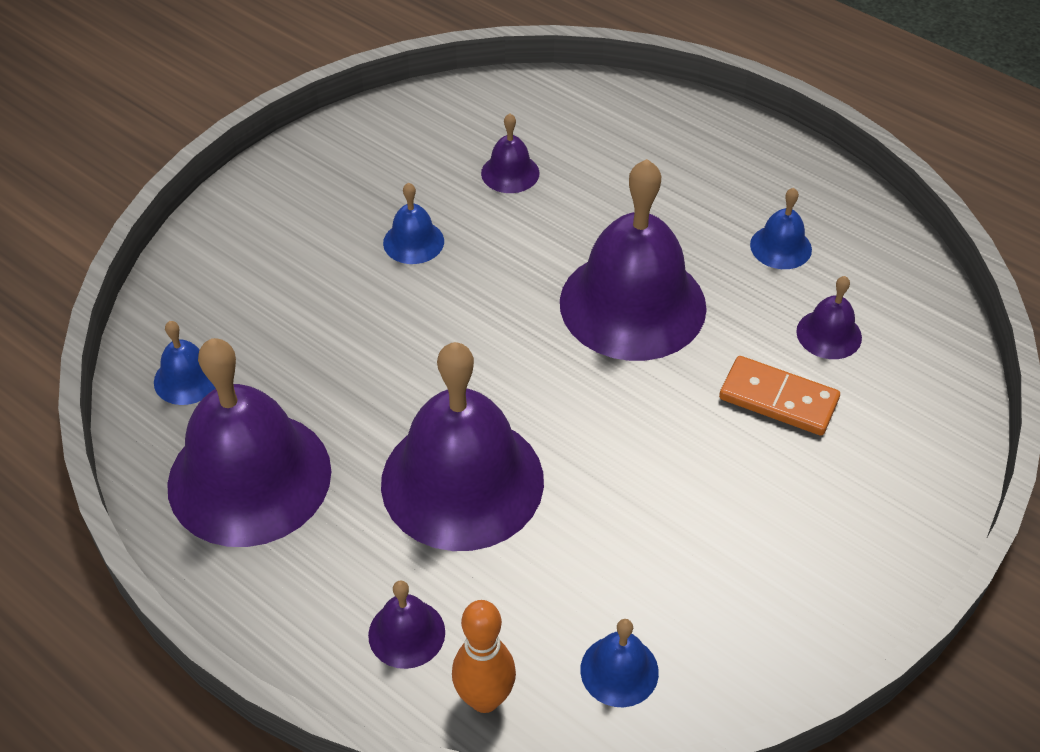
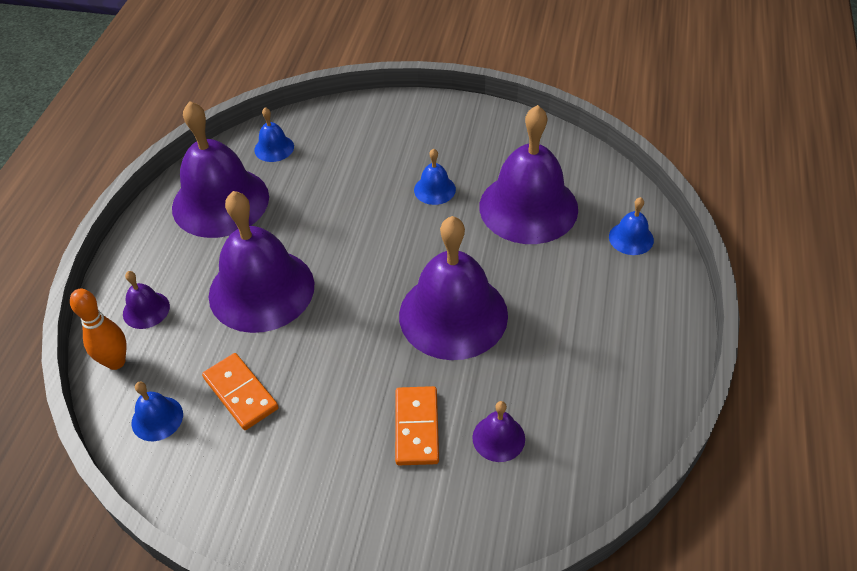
camera: 65 degrees right, 0 degrees up
purple bell [481,113,539,193] -> purple bell [479,105,578,244], size x2.30
blue bell [750,188,812,269] -> blue bell moved to [609,197,654,255]
none -> orange domino [202,353,278,430]

